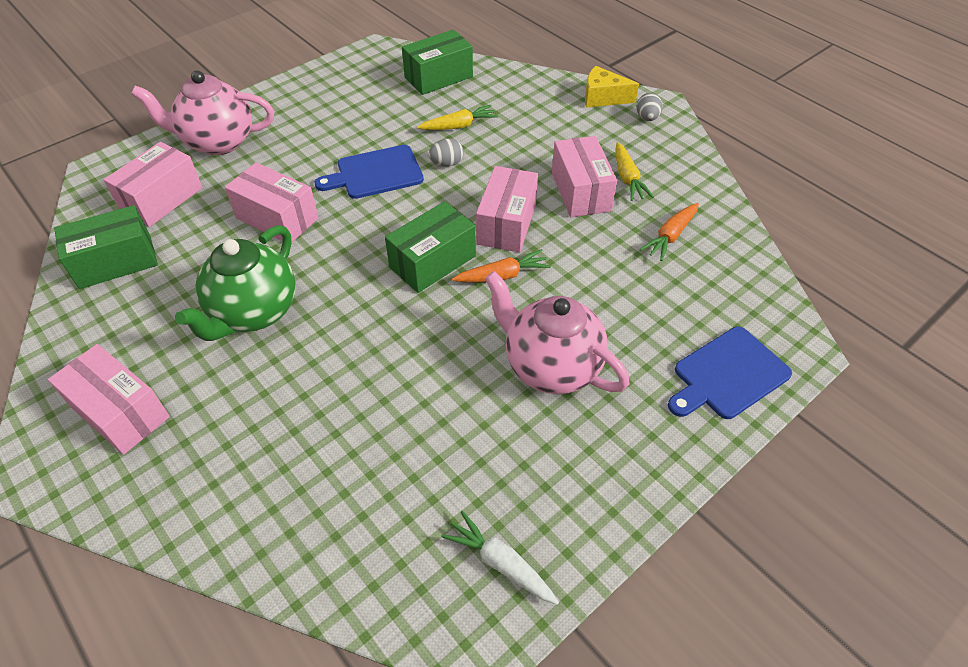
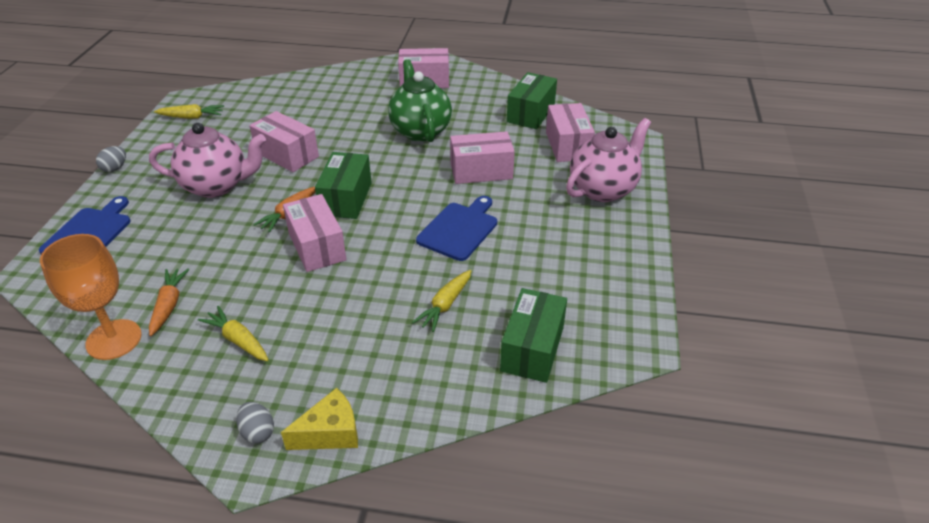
camera: 140 degrees right, 10 degrees down
grey egg [428,138,464,166] -> grey egg moved to [96,146,126,172]
white carrot [441,511,559,605] -> yellow carrot [154,104,224,119]
pink box [552,136,617,217] -> pink box moved to [249,111,319,172]
none -> orange goblet [40,234,142,360]

